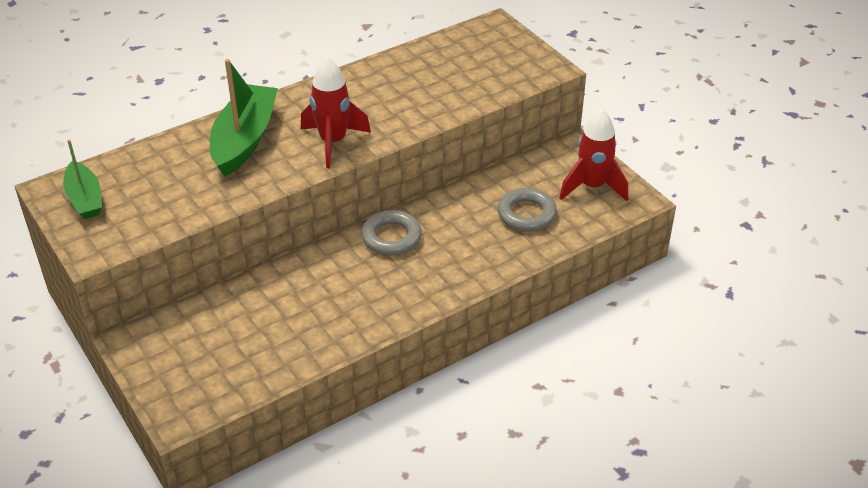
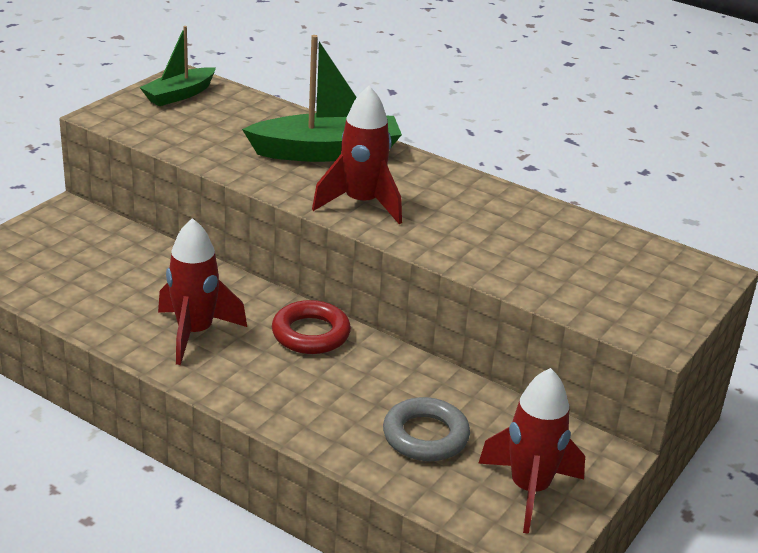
camera: 65 degrees right, 10 degrees down
grey ring [361,210,422,255] -> red ring [272,300,351,354]
none -> red rocket [158,218,247,365]

